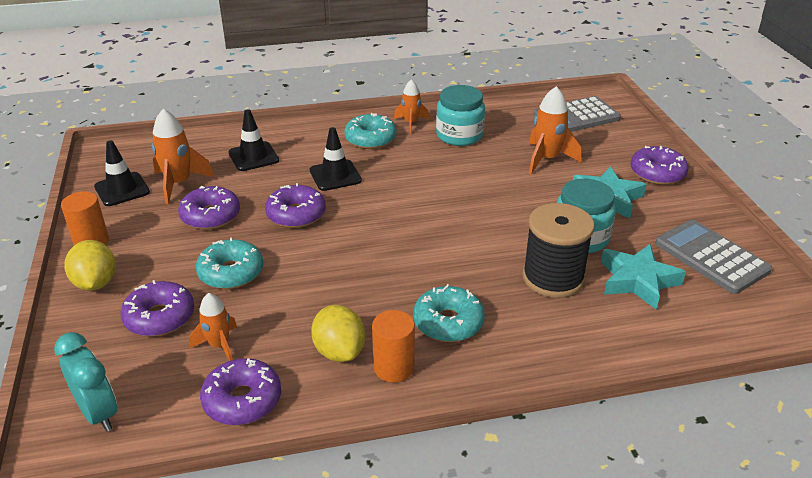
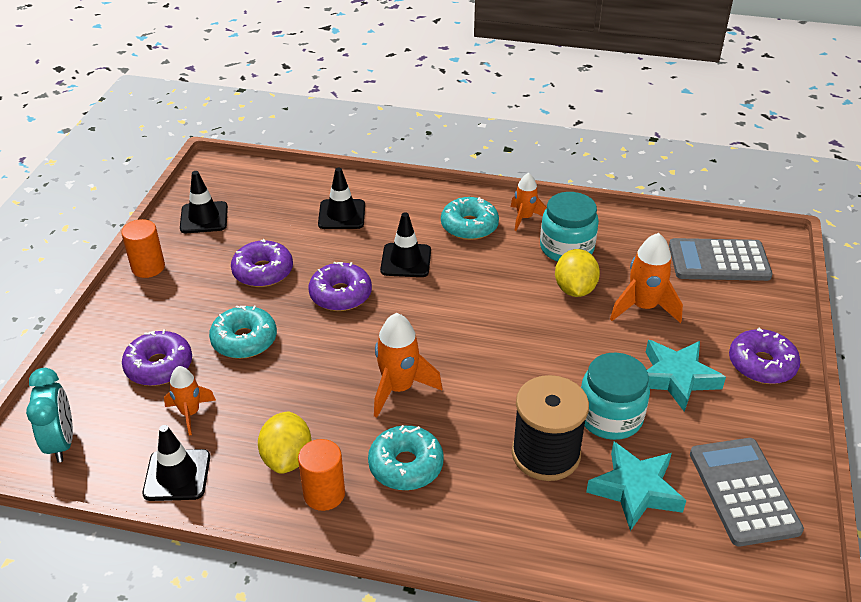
camera: 25 degrees right, 5 degrees up
yellow lemon [64,240,116,291] -> yellow lemon moved to [555,249,600,297]
orange rocket [151,109,214,204] -> orange rocket moved to [374,313,442,418]
purple donut [200,358,281,425] -> black traffic cone [143,425,210,501]

